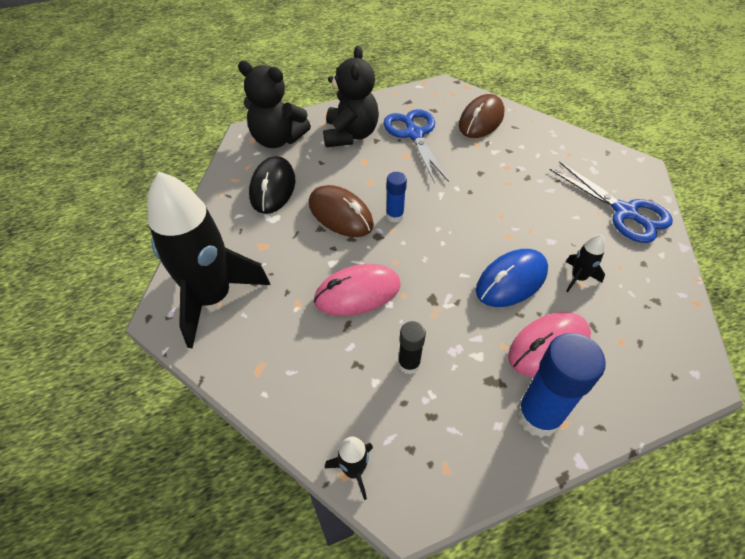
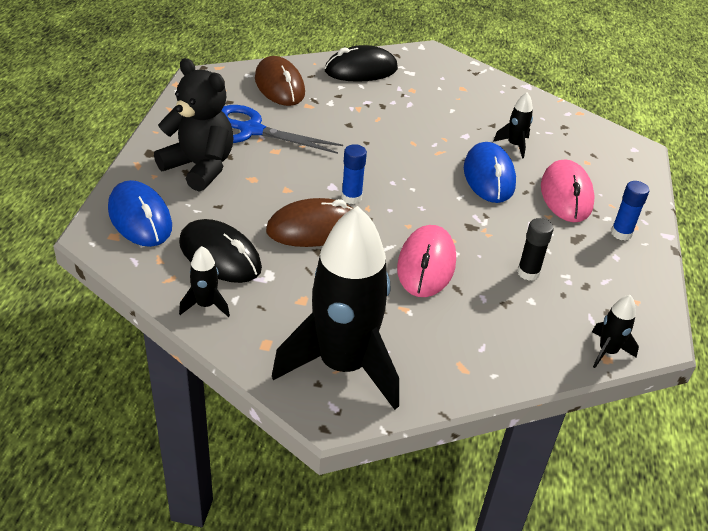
camera: 60 degrees left, 10 degrees down
black teddy bear [238,61,311,148] -> blue mouse [108,180,172,247]
blue glue stick [516,333,606,438] -> blue glue stick [611,181,649,241], size x0.54
blue scissors [550,162,673,243] -> none
none -> black rocket [179,246,230,317]
none -> black mouse [325,45,398,82]

